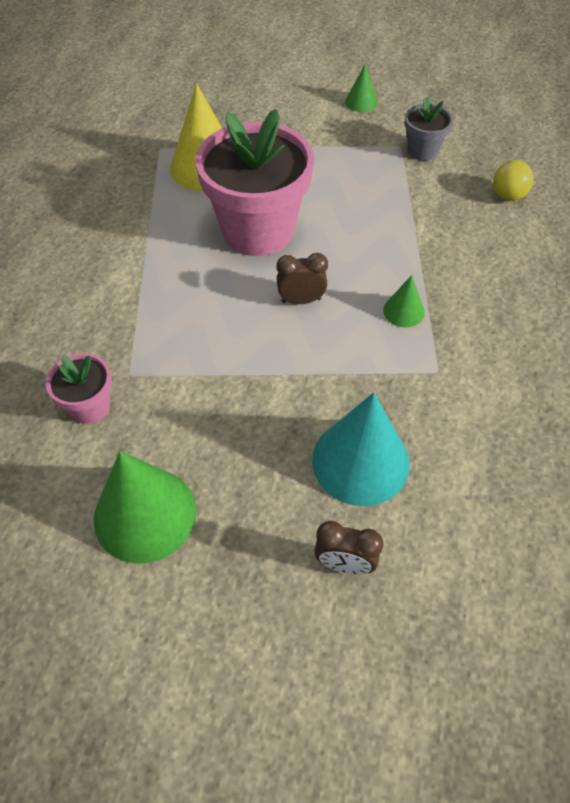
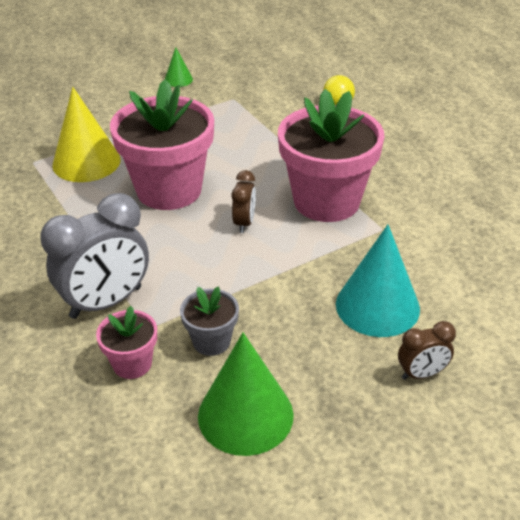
camera: 30 degrees left, 15 degrees down
brown clock [277,253,328,304] -> brown clock turned 135 degrees clockwise [231,170,256,233]
green cone [383,275,424,327] -> pink flower pot [278,89,385,222]
grey flower pot [405,97,453,161] -> grey flower pot moved to [180,286,239,356]
none -> grey clock [40,193,149,319]

